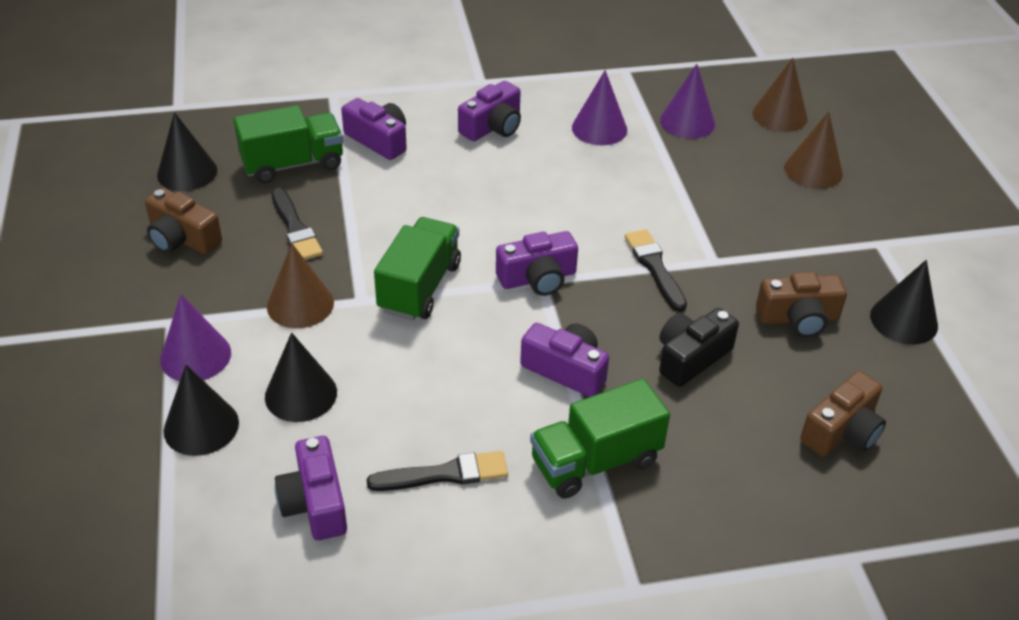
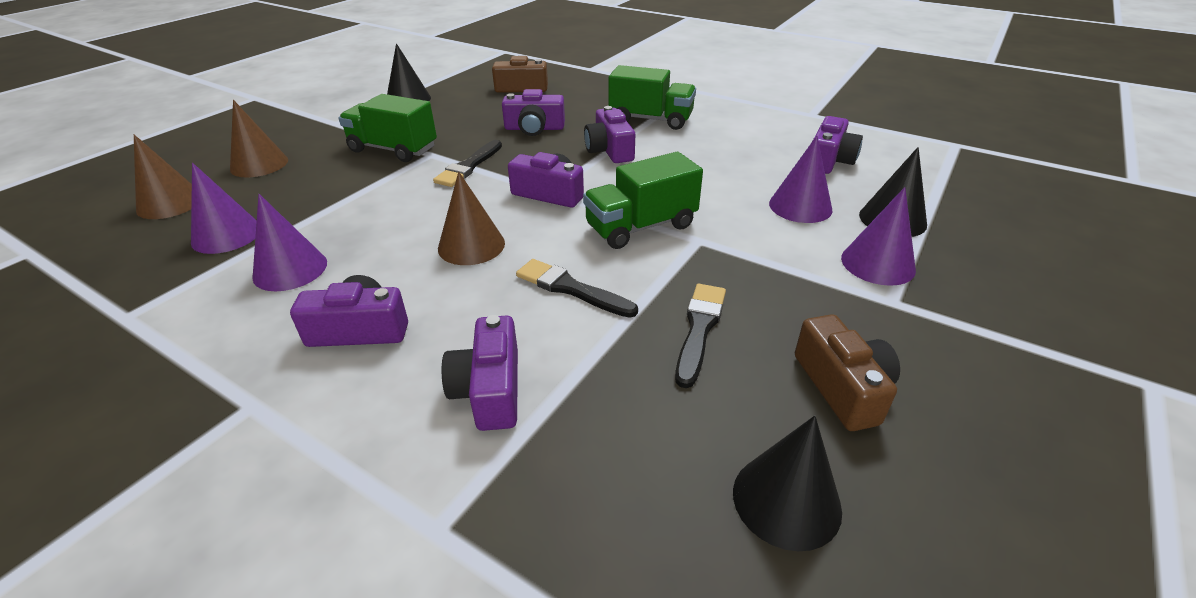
camera: 135 degrees left, 5 degrees down
green truck [233,105,343,184] -> green truck moved to [338,94,437,162]
black cone [265,332,337,422] -> purple cone [769,136,833,223]
brown cone [267,243,334,328] -> brown cone moved to [438,171,505,265]
black brush [367,451,508,491] -> black brush moved to [516,259,638,318]
black camera [659,308,739,387] -> purple camera [502,89,565,136]
brown camera [756,272,847,337] -> none

